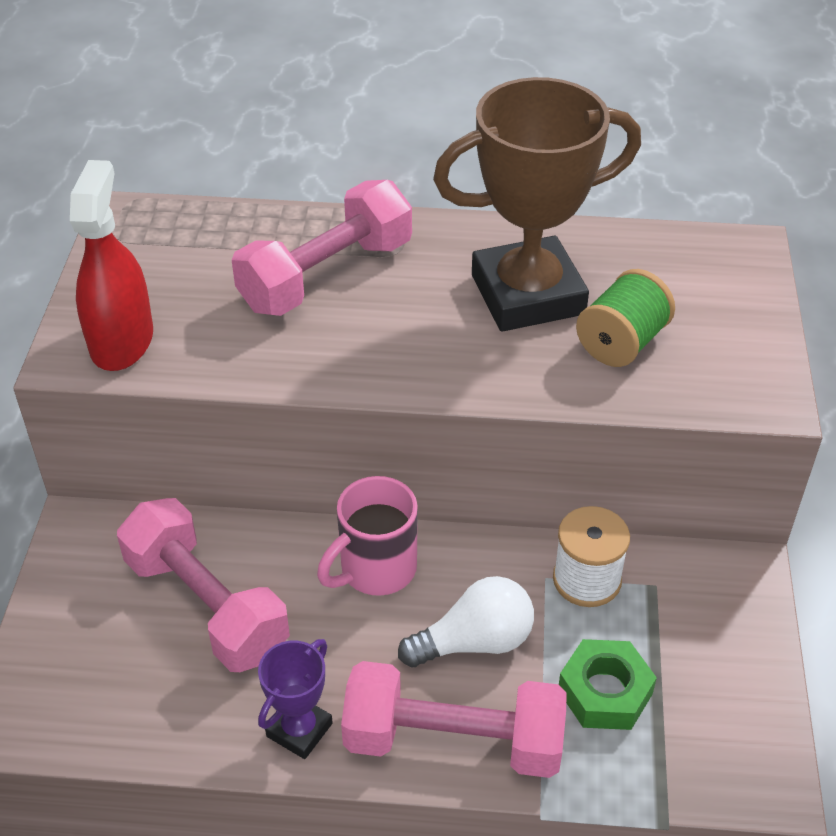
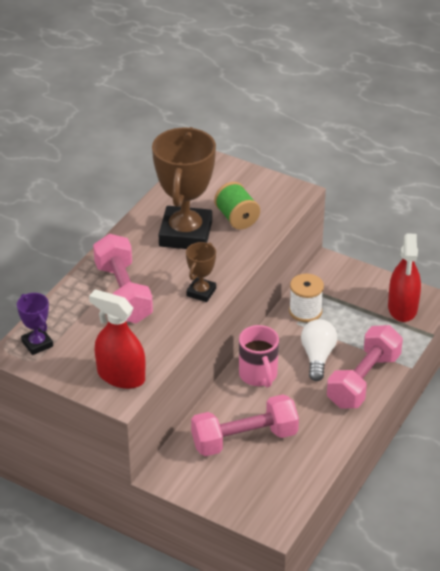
camera: 65 degrees left, 5 degrees down
purple trophy [258,639,333,759] -> purple trophy moved to [17,293,53,355]
green nut [559,639,657,730] -> none
none -> brown trophy [186,242,216,302]
none -> red spray bottle [388,233,421,322]

